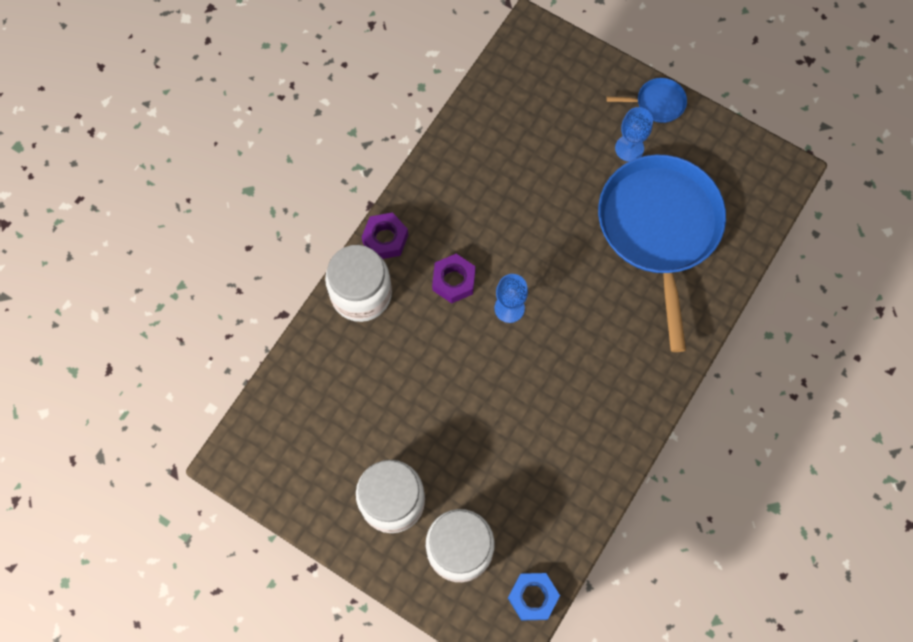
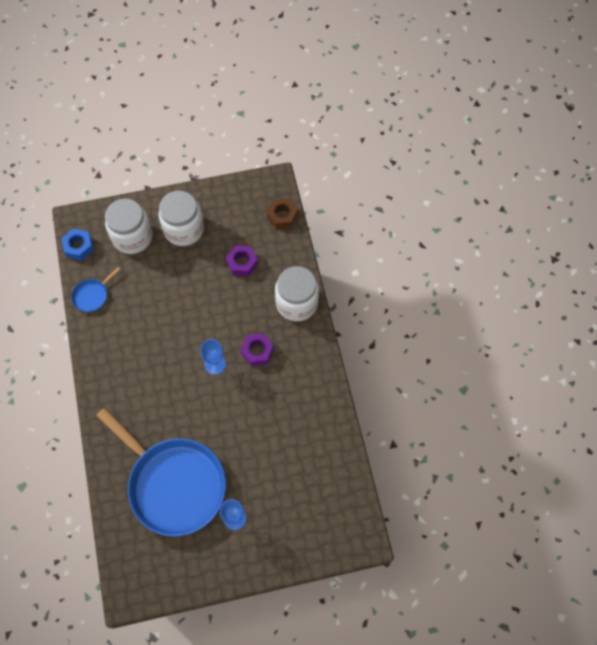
camera: 135 degrees right, 5 degrees down
purple nut [362,212,408,259] -> purple nut moved to [226,245,258,276]
blue pan [606,78,687,123] -> blue pan moved to [71,267,121,312]
none -> brown nut [267,198,298,229]

